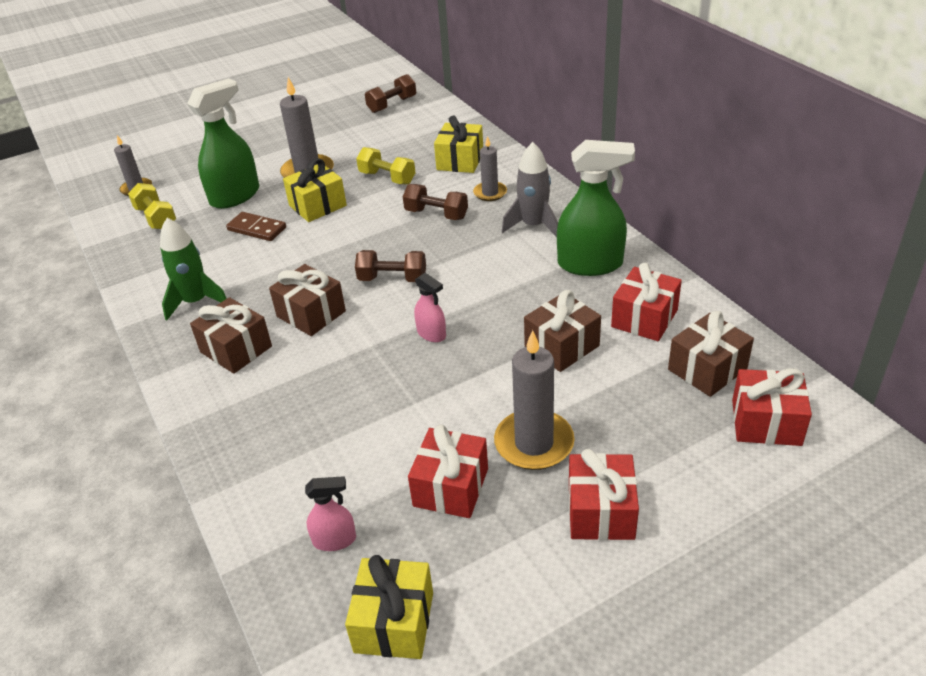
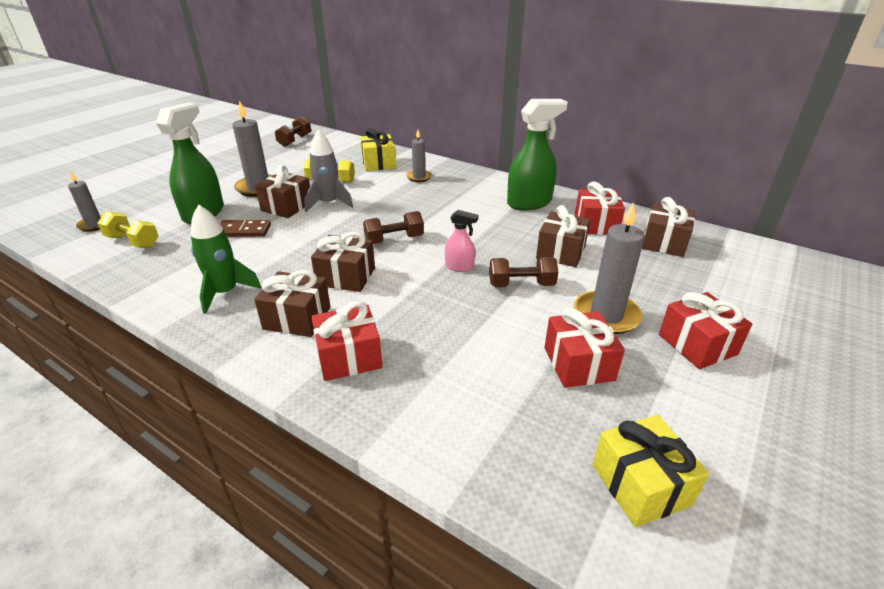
camera: 30 degrees left, 5 degrees down
yellow gift [283,158,347,222] -> brown gift [255,165,310,218]
pink spray bottle [305,476,356,551] -> none
brown dumbbell [403,184,468,220] -> brown dumbbell moved to [489,257,558,287]
grey rocket [502,142,558,237] -> grey rocket moved to [304,130,353,212]
red gift [732,368,812,446] -> red gift moved to [311,301,382,381]

